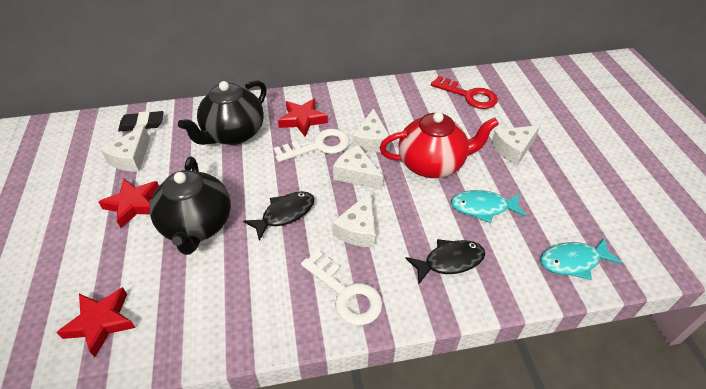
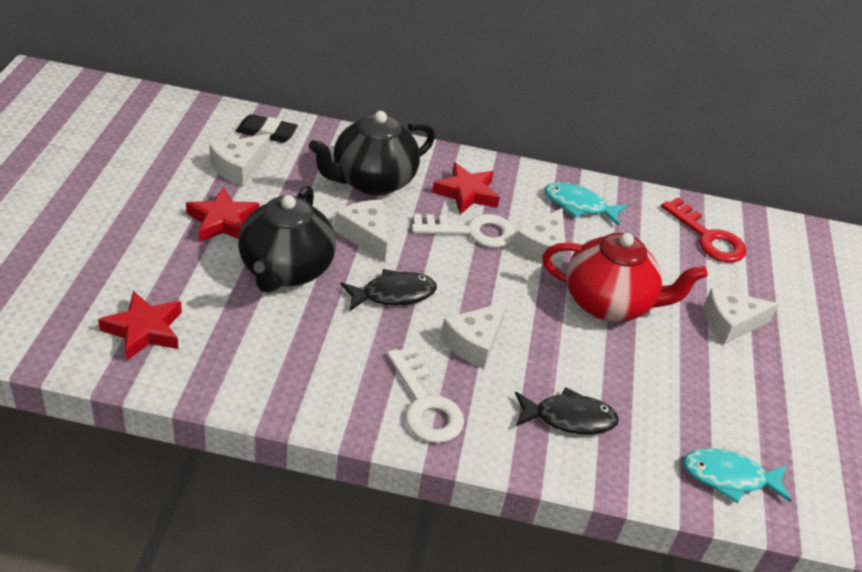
camera: 15 degrees right, 5 degrees down
white cheese [333,145,383,190] -> white cheese moved to [335,200,387,262]
turquoise fish [451,190,526,223] -> turquoise fish moved to [544,182,628,226]

